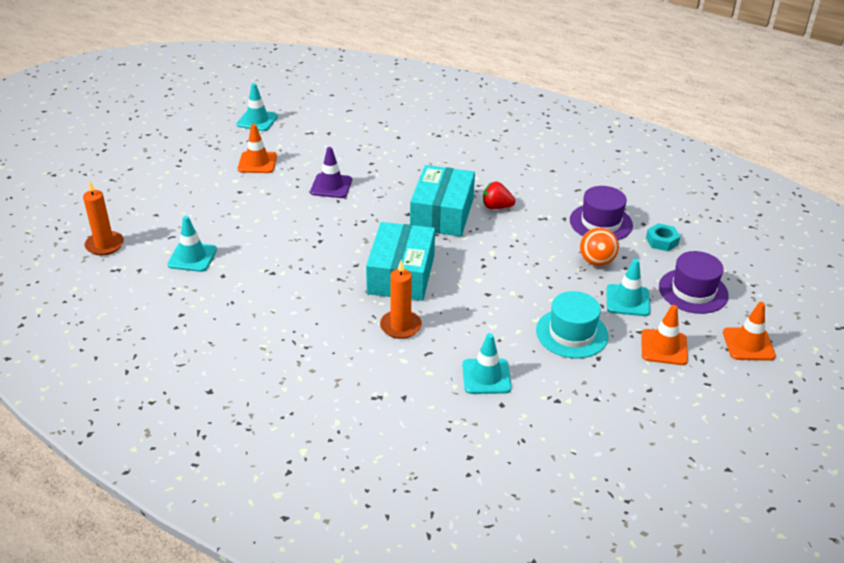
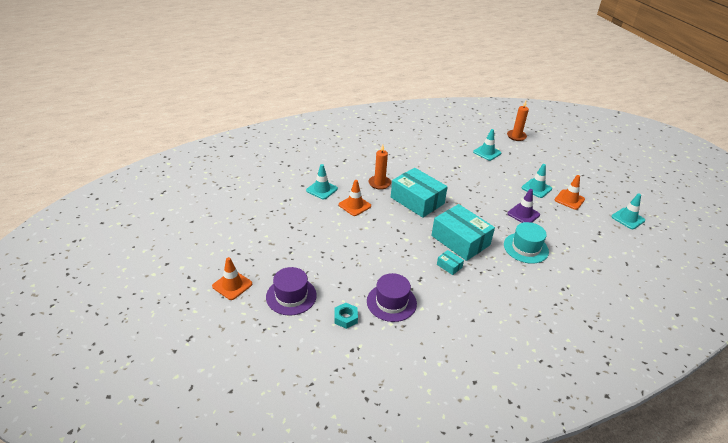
camera: 125 degrees right, 0 degrees up
red strawberry [483,182,515,209] -> turquoise box [437,250,464,275]
turquoise hat [536,291,609,358] -> turquoise hat moved to [504,222,549,264]
orange ball [580,228,619,266] -> none
turquoise traffic cone [606,259,651,316] -> turquoise traffic cone moved to [522,164,552,198]
orange traffic cone [641,305,688,365] -> orange traffic cone moved to [339,180,371,216]

